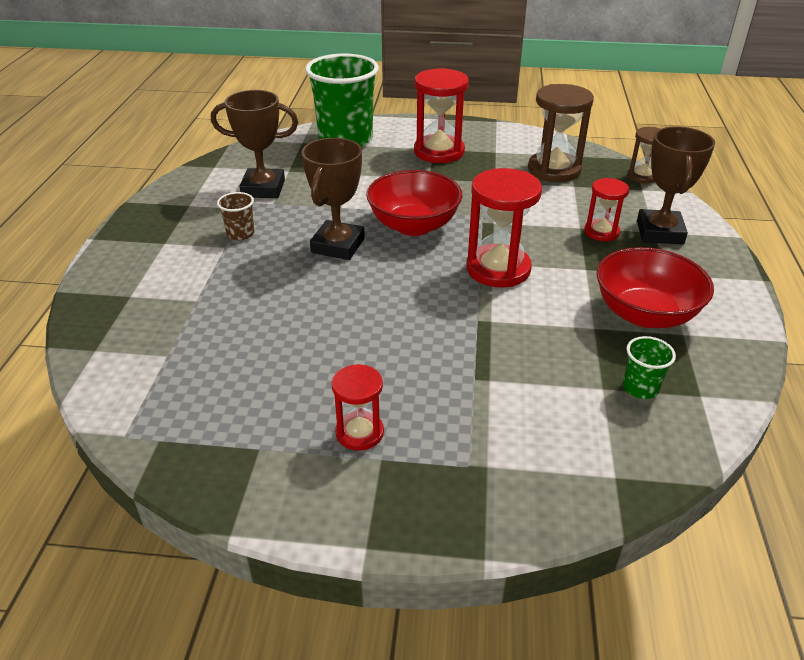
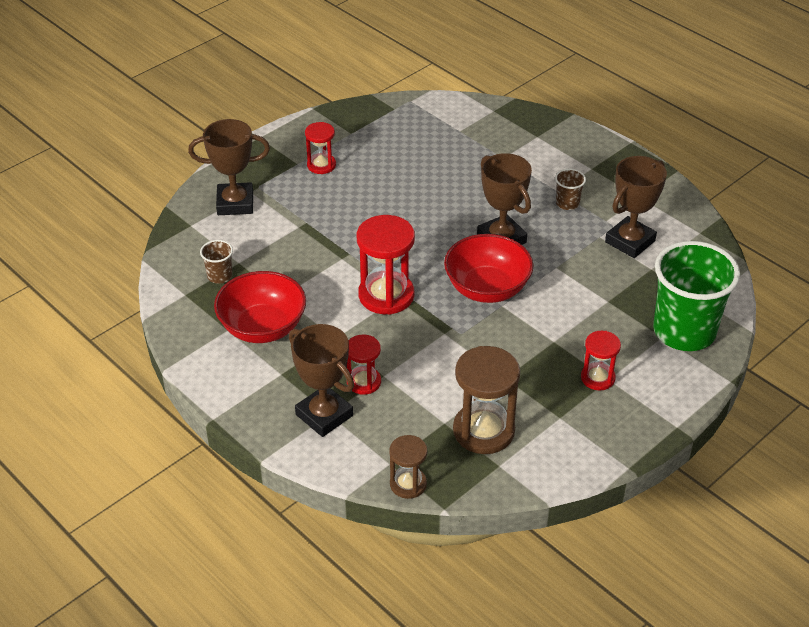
camera: 130 degrees right, 5 degrees up
red hourglass [414,68,469,163] -> red hourglass [581,331,621,390], size x0.58
green cup [623,336,676,399] -> brown cup [200,240,233,284]
none -> brown trophy [188,119,270,215]

